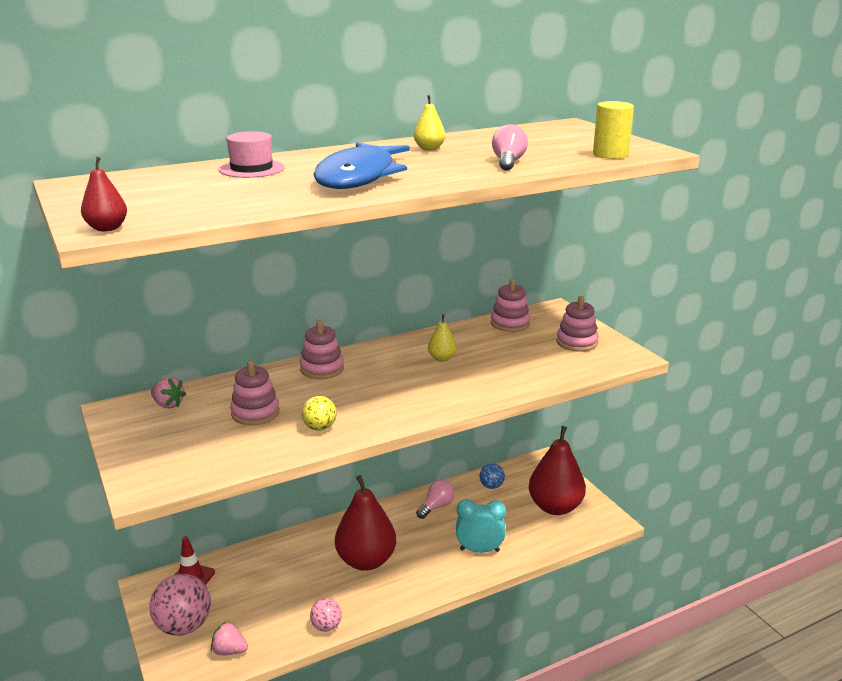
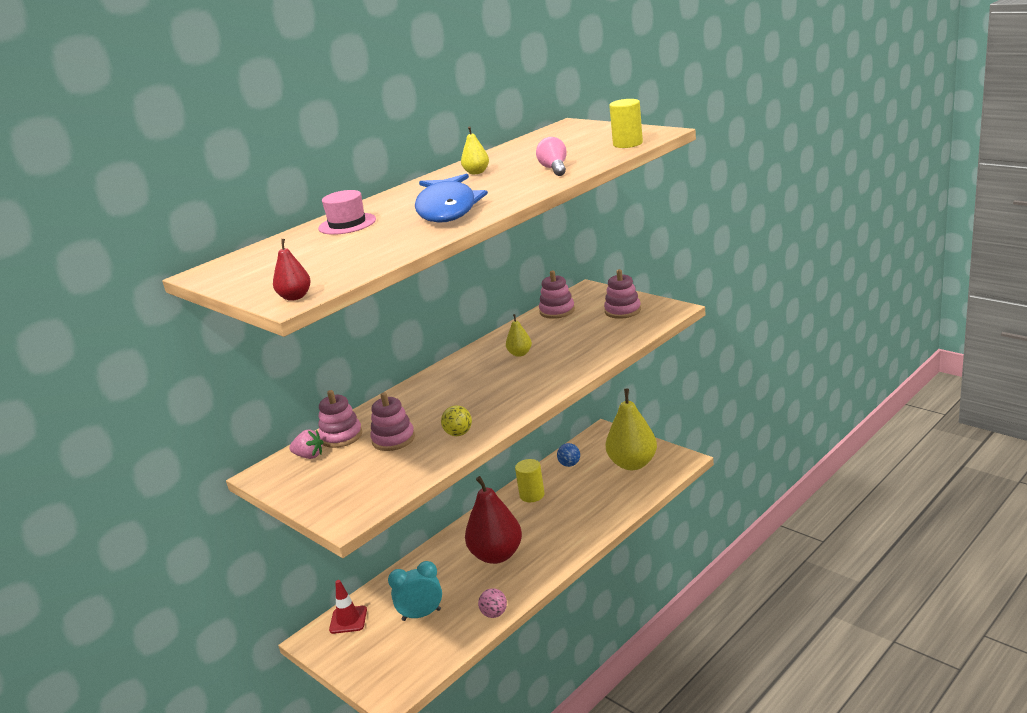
camera: 15 degrees left, 0 degrees up
pink ball [150,574,211,636] -> none
pink strawberry [211,622,248,655] -> none
pink stacking toy [300,320,344,379] -> pink stacking toy moved to [318,390,362,448]
pink light bulb [416,480,455,519] -> yellow cylinder [515,459,545,502]
turquoise clock [456,499,506,553] -> turquoise clock moved to [388,561,442,621]
red pear [529,426,586,515] -> yellow pear [606,389,657,470]

